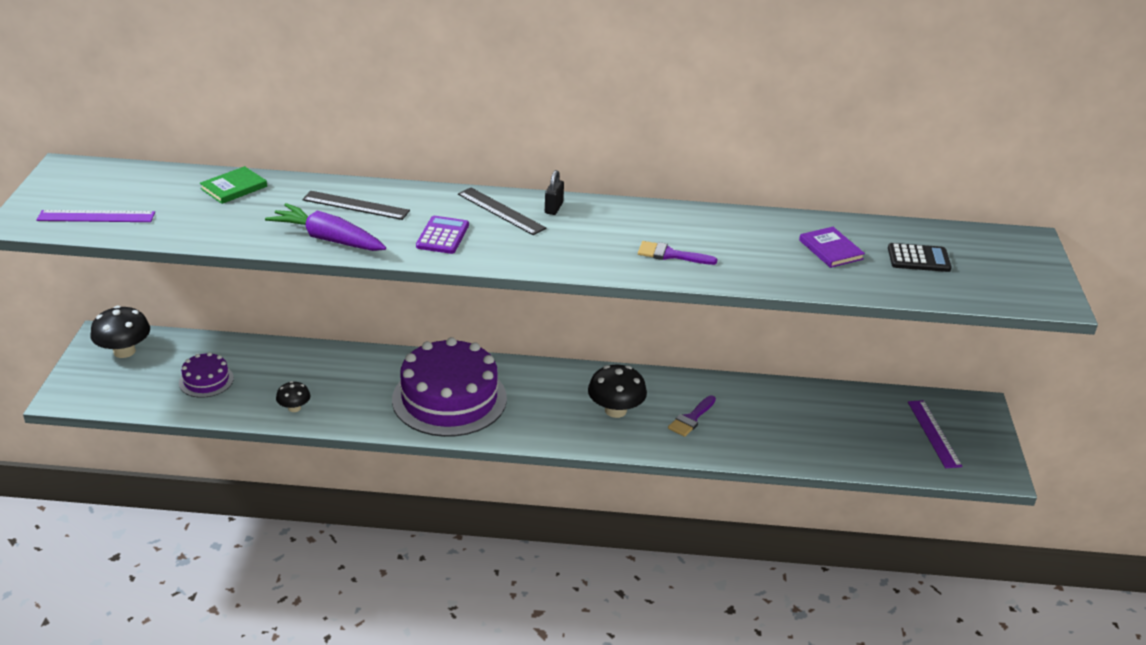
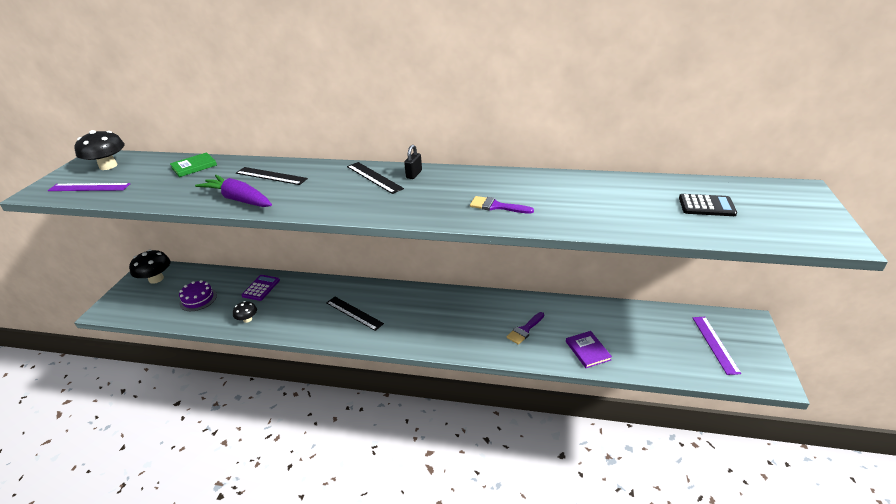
camera: 10 degrees right, 0 degrees up
purple cake [392,337,507,437] -> black ruler [326,297,384,331]
purple calculator [416,216,469,254] -> purple calculator moved to [241,275,280,301]
black mushroom [588,365,647,418] -> black mushroom moved to [74,130,125,170]
purple book [799,227,865,268] -> purple book moved to [566,331,612,368]

